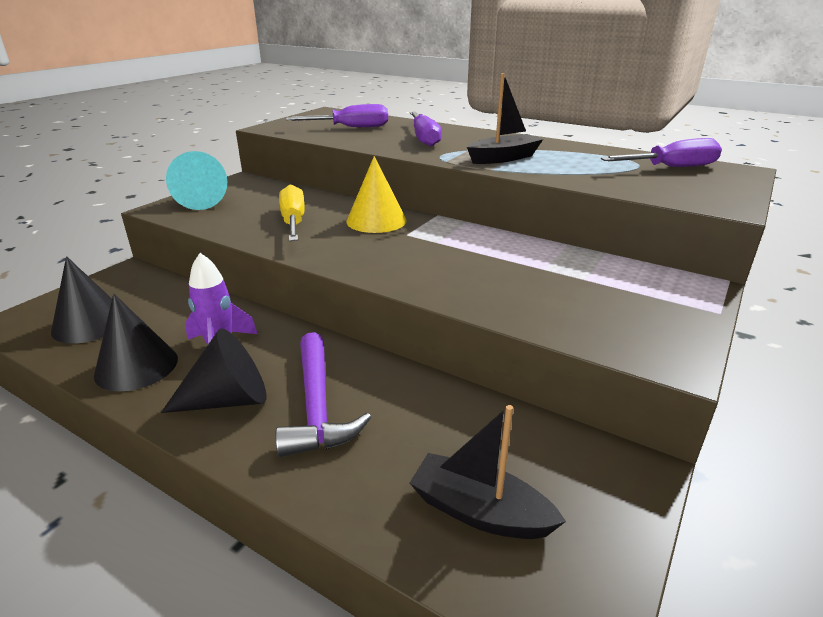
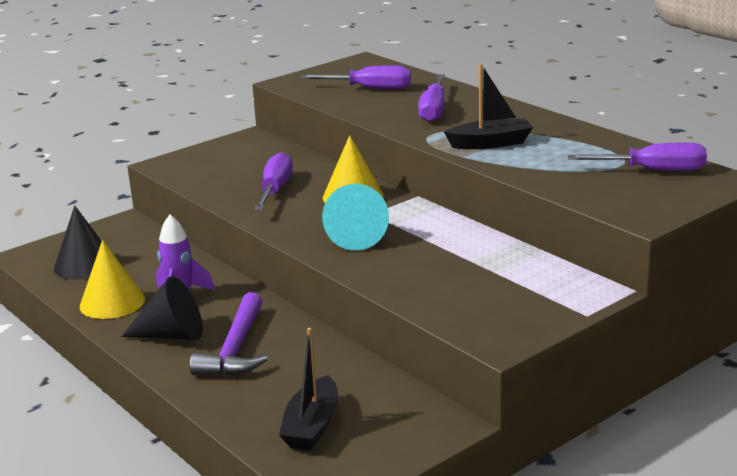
camera: 20 degrees right, 5 degrees down
black cone [94,294,178,392] -> yellow cone [80,240,145,319]
turquoise cone [166,151,227,210] -> turquoise cone moved to [322,184,389,251]
yellow screwdriver [279,185,305,241] -> purple screwdriver [254,152,293,210]
black boat [410,405,566,539] -> black boat turned 120 degrees counterclockwise [279,328,338,451]

